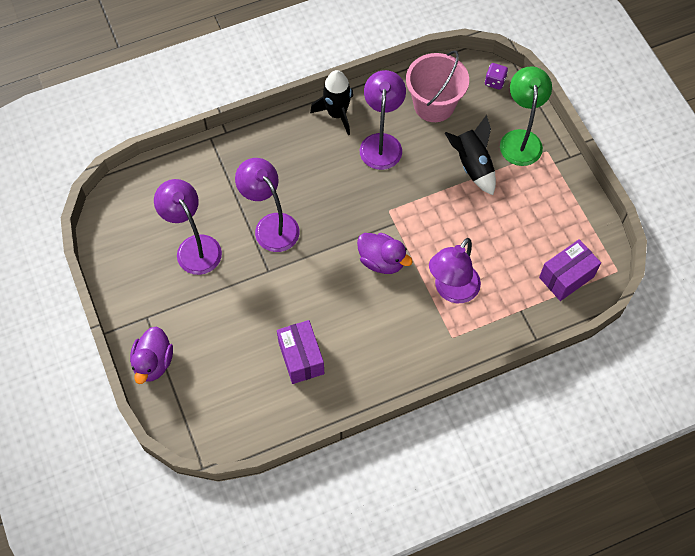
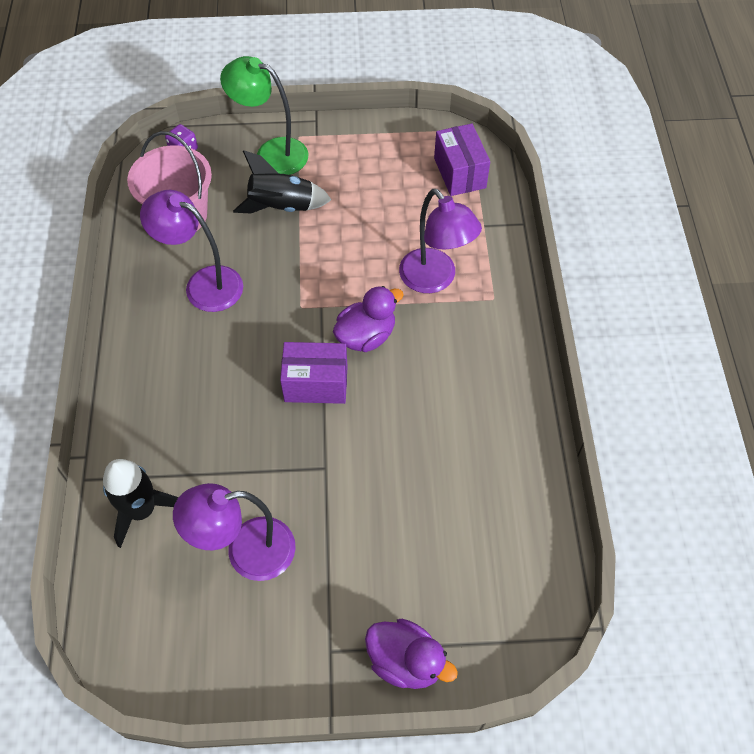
camera: 70 degrees left, 5 degrees down
purple lamp [235,158,300,252] -> none
purple box [277,320,325,384] -> purple box moved to [280,342,348,404]
black rocket [310,70,353,135] -> black rocket moved to [103,459,178,548]

